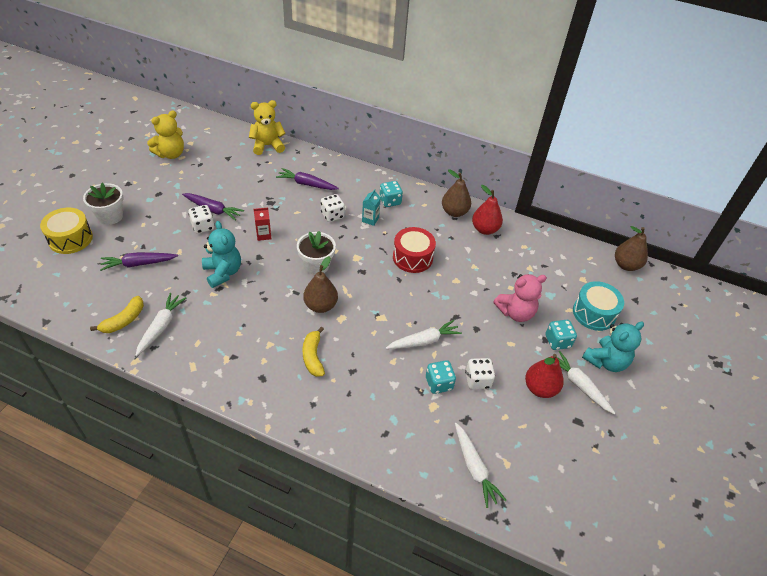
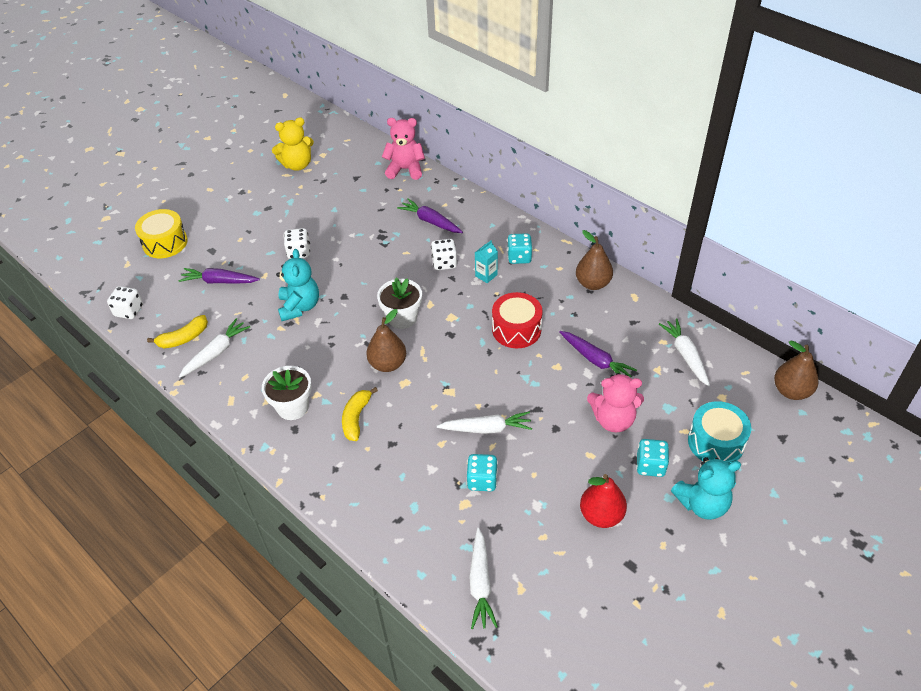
camera: 25 degrees right, 0 degrees up
white flower pot [83,182,123,225] -> white flower pot moved to [262,366,312,420]
purple carrot [182,193,244,221] -> purple carrot moved to [560,331,637,377]
yellow teddy bear [249,100,286,155] -> pink teddy bear [382,118,425,180]
red carton [254,208,272,241] -> none
white dice [465,358,495,389] -> white dice moved to [107,286,143,319]
red pear [472,185,503,235] -> none
white carrot [556,351,615,414] -> white carrot moved to [659,318,710,386]

